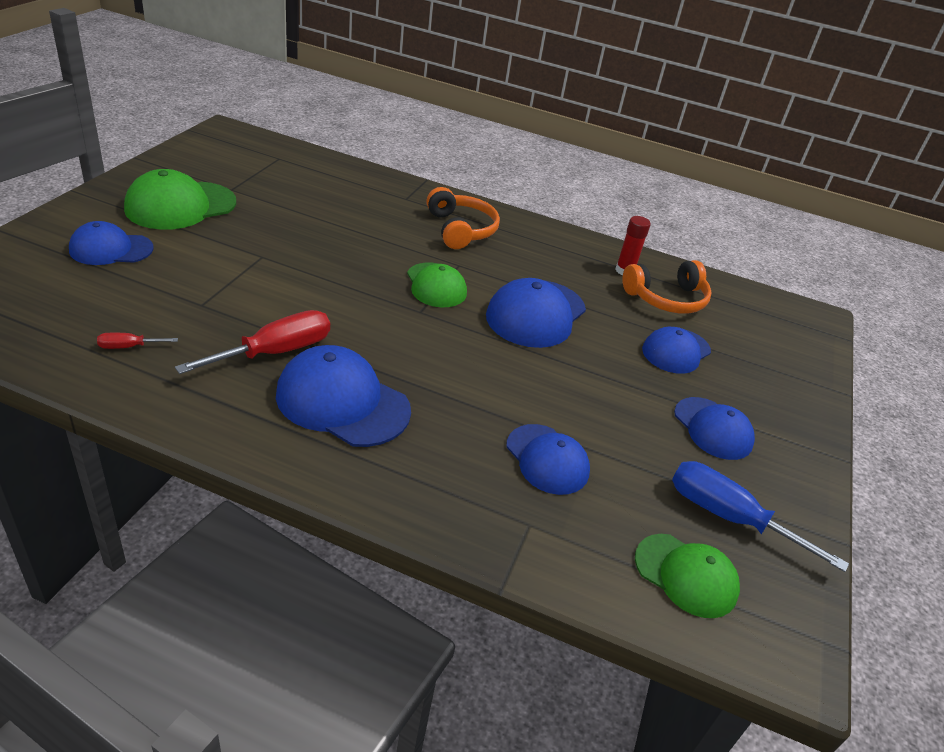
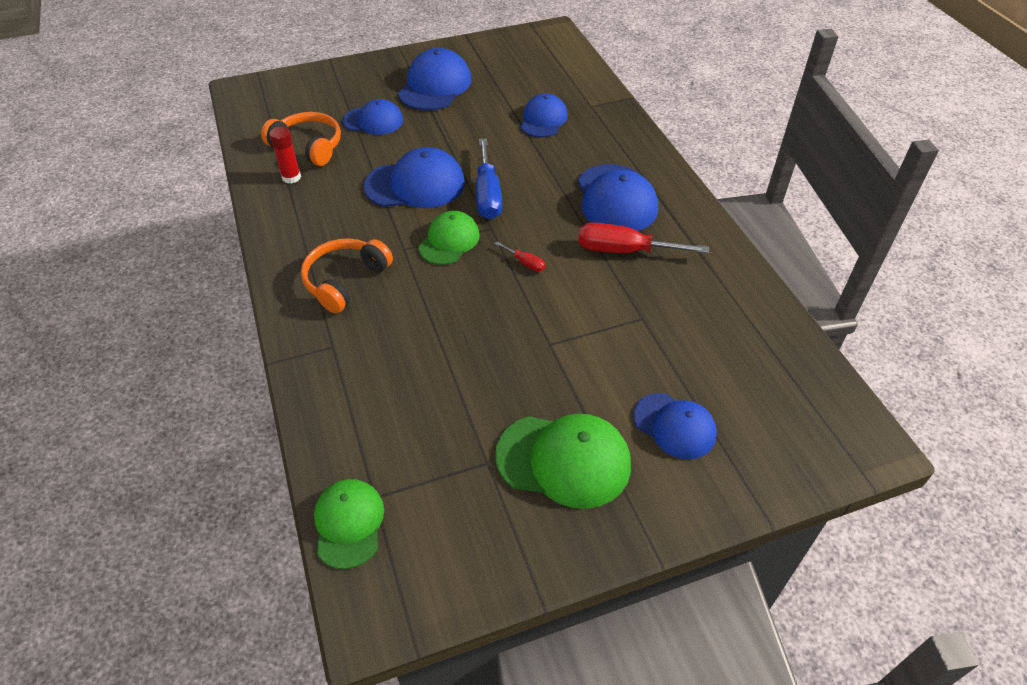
camera: 125 degrees left, 10 degrees up
red screwdriver [97,333,178,349] -> red screwdriver moved to [495,241,546,272]
green cap [635,534,740,618] -> green cap moved to [314,479,384,569]
blue screwdriver [672,461,849,572] -> blue screwdriver moved to [476,138,502,220]
blue cap [674,397,755,460] -> blue cap [398,48,471,111], size x1.53

